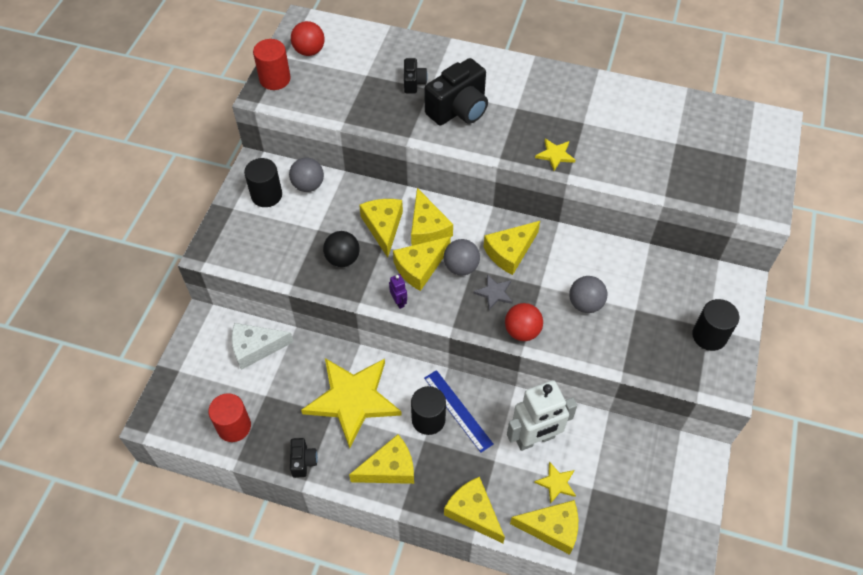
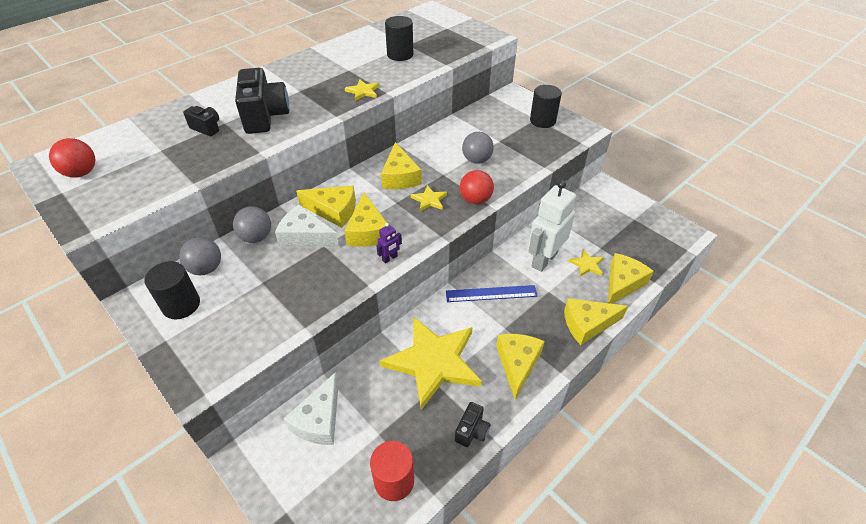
camera: 60 degrees left, 10 degrees down
red cylinder [253,39,291,90] -> none
black camera [290,438,318,478] -> black camera turned 90 degrees clockwise [455,402,490,447]
black ball [323,231,360,267] -> none
yellow cheese [359,199,403,257] -> white cheese [275,205,339,247]
purple robot [389,274,407,309] -> purple robot turned 135 degrees clockwise [376,223,402,264]
black cylinder [411,386,446,435] -> black cylinder moved to [385,16,413,61]
grey ball [444,239,480,276] -> grey ball moved to [233,206,271,243]
grey star [473,274,513,310] -> yellow star [411,185,447,211]
white robot [507,380,577,451] -> white robot turned 150 degrees counterclockwise [528,180,576,272]

